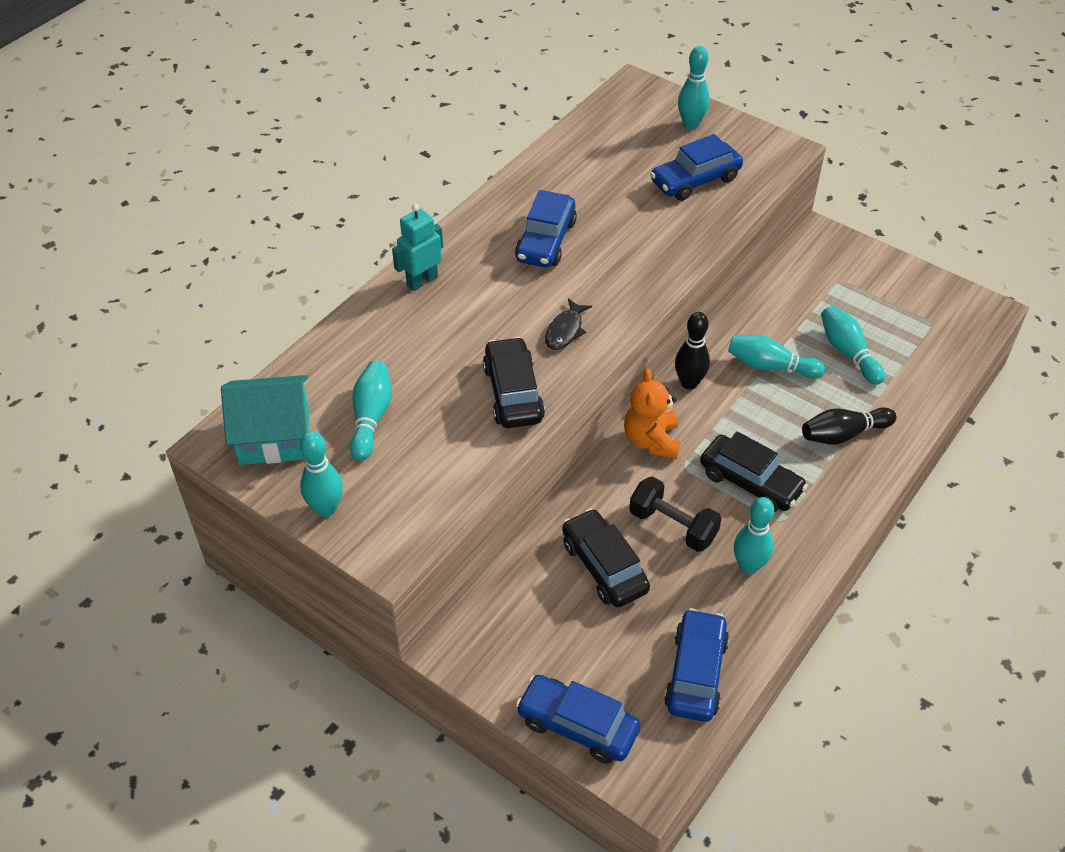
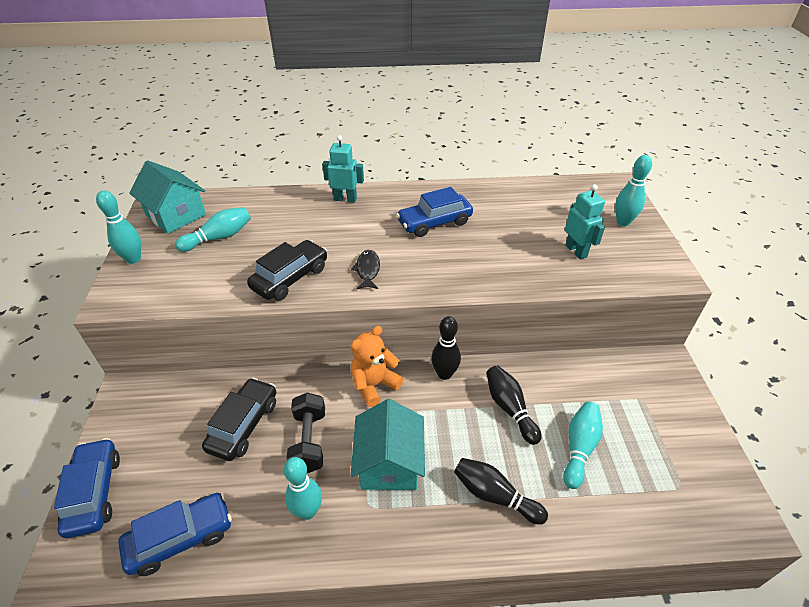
camera: 50 degrees right, 5 degrees down
black fish [545,298,592,350] -> black fish turned 105 degrees clockwise [351,250,380,290]
blue car [650,134,743,201] -> turquoise robot [565,184,605,259]
black car [700,431,808,512] -> turquoise house [351,399,425,490]
turquoise bowling pin [728,335,825,379] -> black bowling pin [486,365,542,445]

